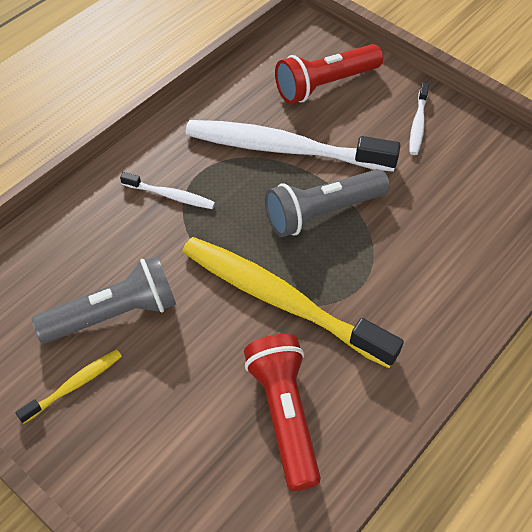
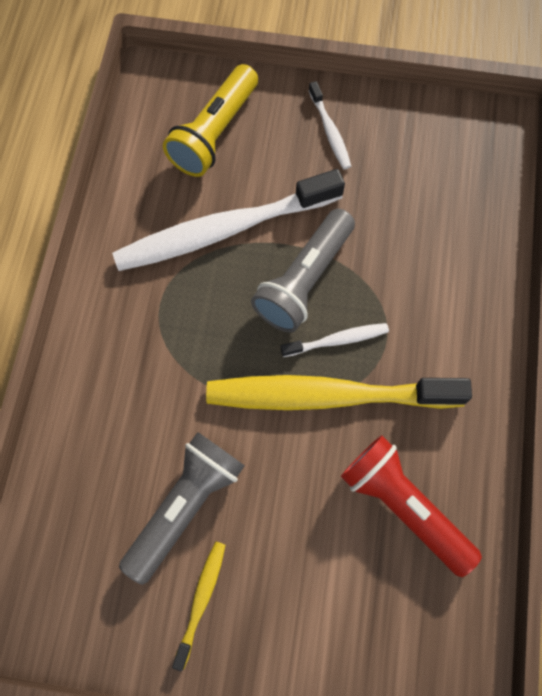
camera: 30 degrees left, 15 degrees up
white toothbrush [120,172,215,209] -> white toothbrush moved to [281,323,389,357]
red flashlight [275,44,383,104] -> yellow flashlight [163,64,258,177]

